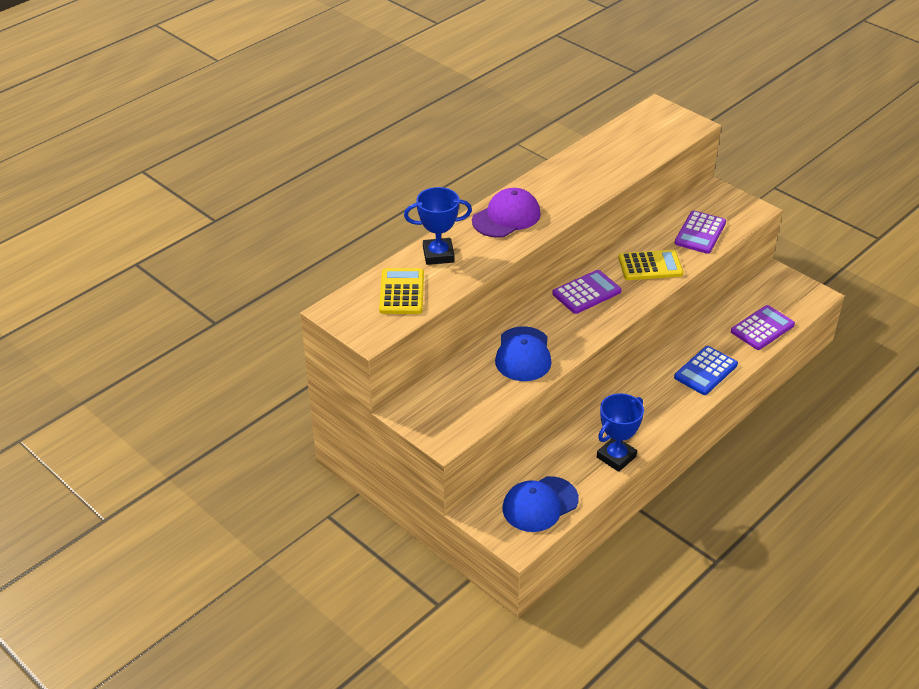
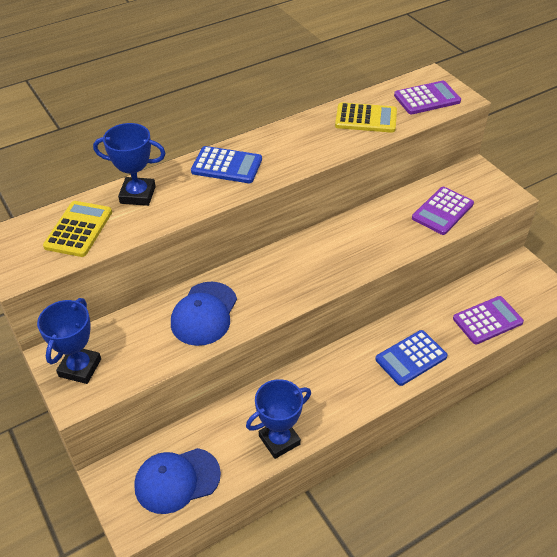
camera: 15 degrees right, 5 degrees up
purple cap [472,188,541,238] -> blue calculator [191,146,262,183]
purple calculator [552,270,621,314] -> purple calculator moved to [394,81,461,115]
yellow calculator [618,250,683,280] -> yellow calculator moved to [335,102,397,133]
none -> blue trophy [37,298,101,384]

